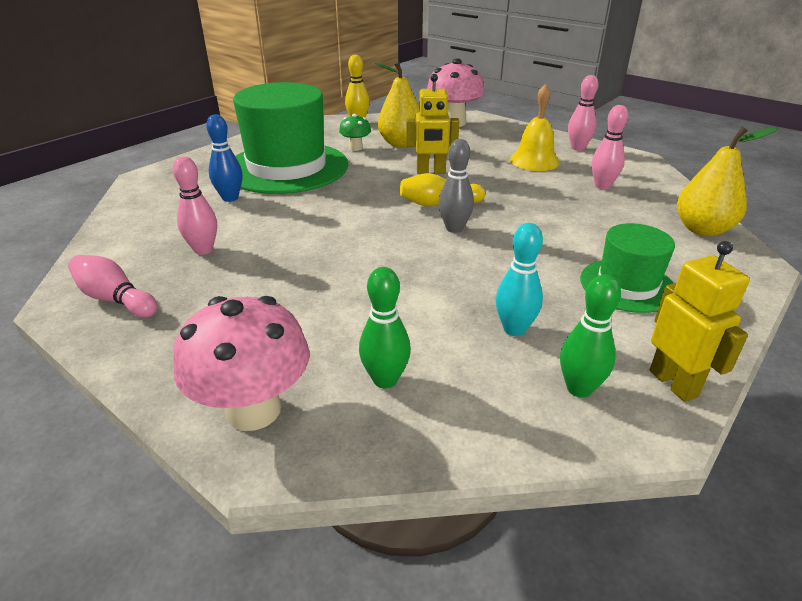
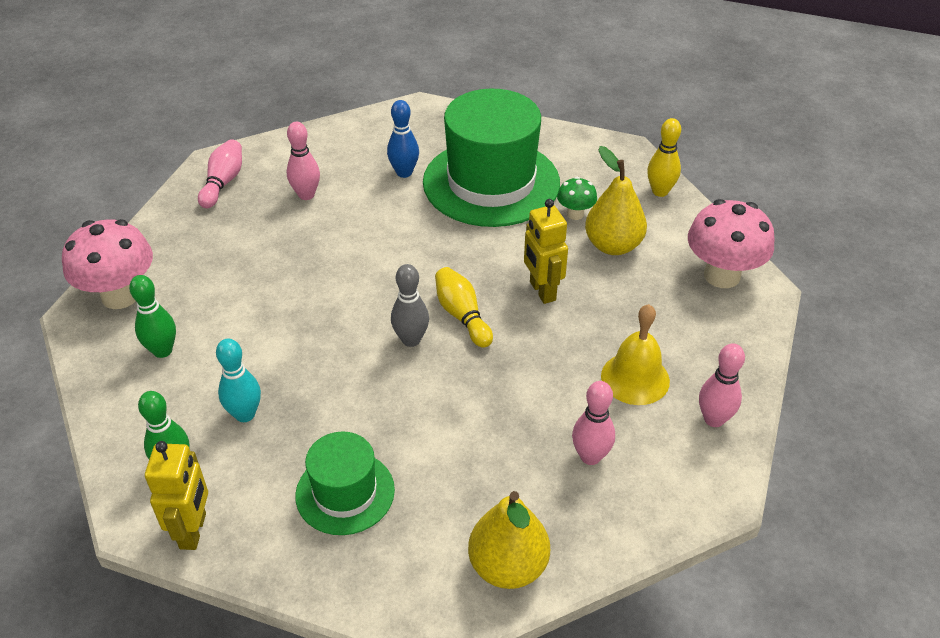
camera: 70 degrees right, 10 degrees up
yellow robot [650,241,750,402] -> yellow robot turned 45 degrees counterclockwise [145,441,208,550]

